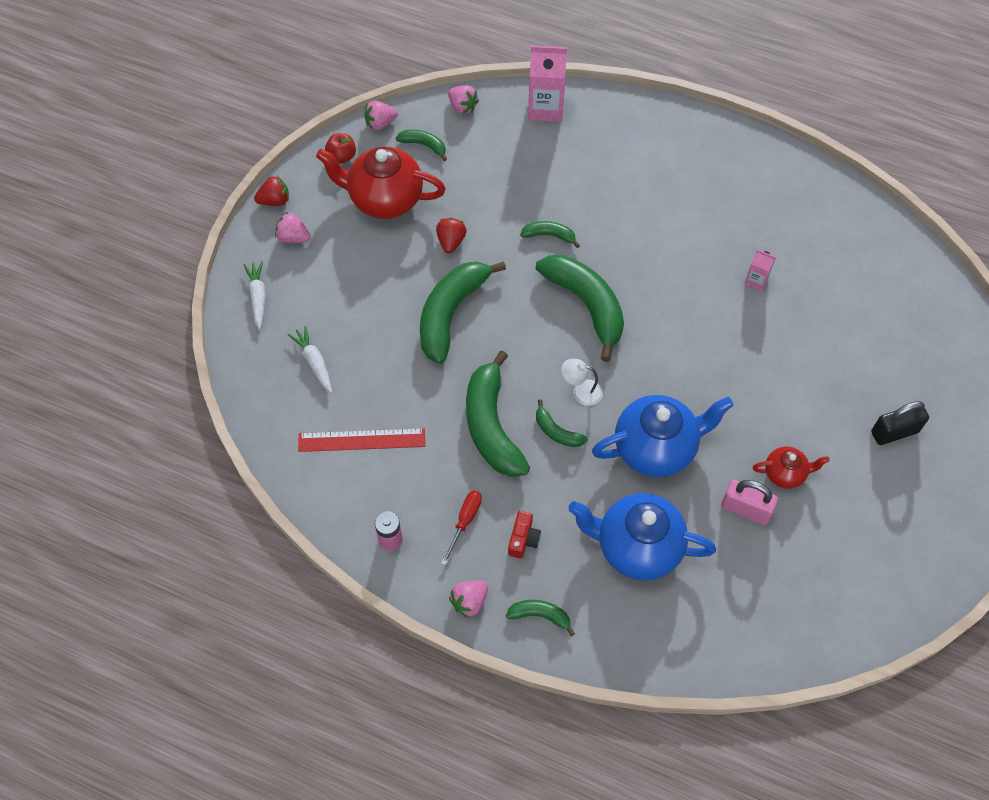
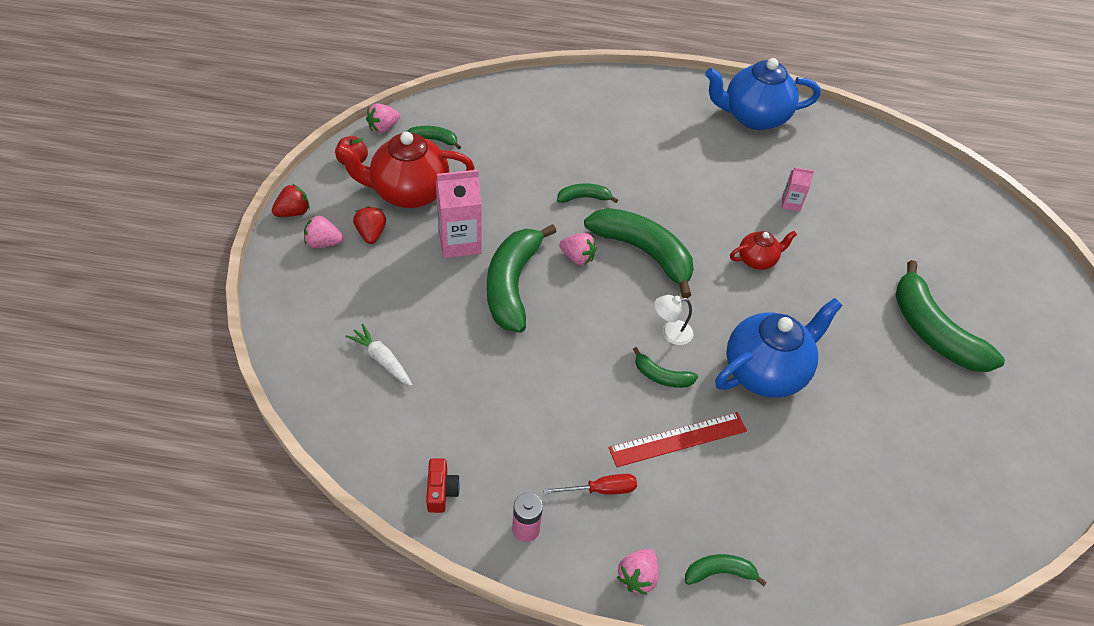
camera: 20 degrees left, 10 degrees down
white carrot [243,261,266,330] -> none
red ruler [298,428,425,452] -> red ruler moved to [608,412,747,467]
red strawberry [436,218,467,253] -> red strawberry moved to [353,206,386,244]
red screwdriver [441,490,482,565] -> red screwdriver turned 75 degrees clockwise [543,474,637,495]
pink strawberry [448,85,479,114] -> pink strawberry moved to [559,233,597,265]
green banana [466,351,530,477] -> green banana moved to [895,260,1005,372]
red camera [508,511,541,559] -> red camera moved to [426,458,460,513]
pink carton [528,45,567,122] -> pink carton moved to [436,170,482,258]
blue teapot [568,493,716,581] -> blue teapot moved to [705,58,821,130]
pink padlock [721,480,778,525] -> none
red teapot [753,446,829,489] -> red teapot moved to [730,231,797,270]
black padlock [871,401,929,445] -> none

